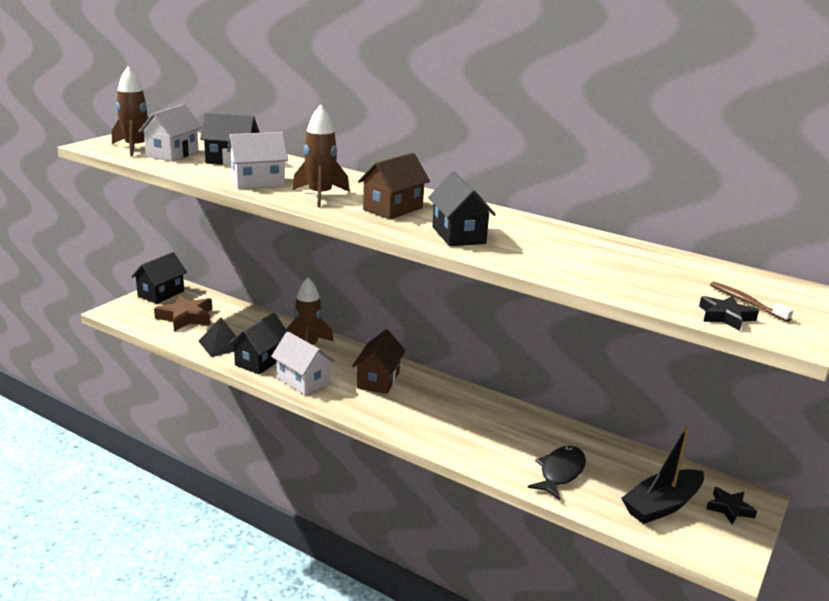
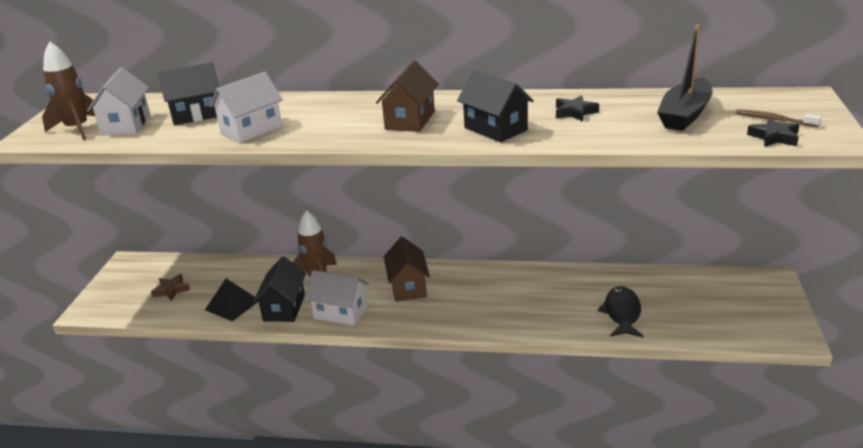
camera: 20 degrees left, 5 degrees up
black house [131,252,187,304] -> none
brown star [154,295,212,331] -> brown star [151,274,190,301], size x0.59
brown rocket [293,105,350,207] -> none
black boat [621,427,704,524] -> black boat moved to [657,25,712,131]
black star [706,487,757,525] -> black star moved to [556,95,599,122]

